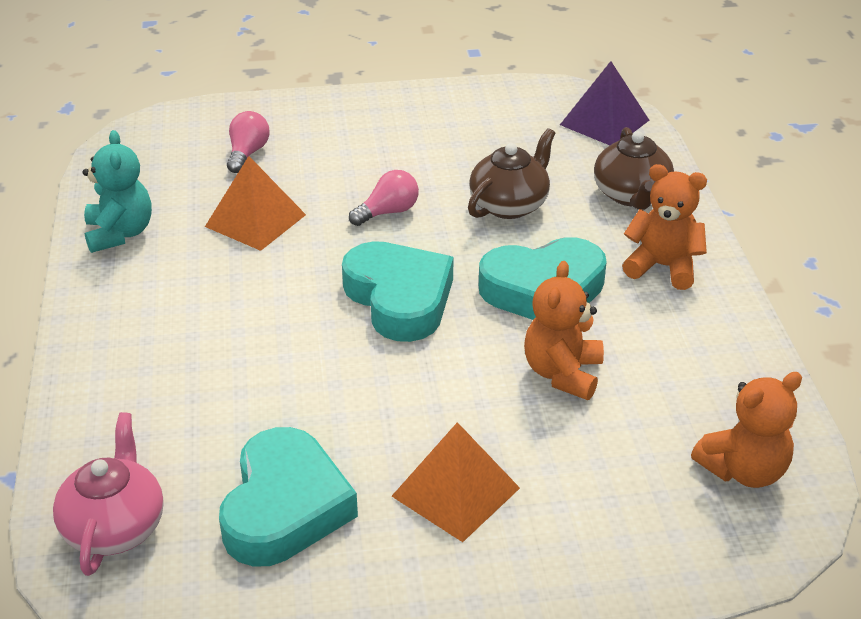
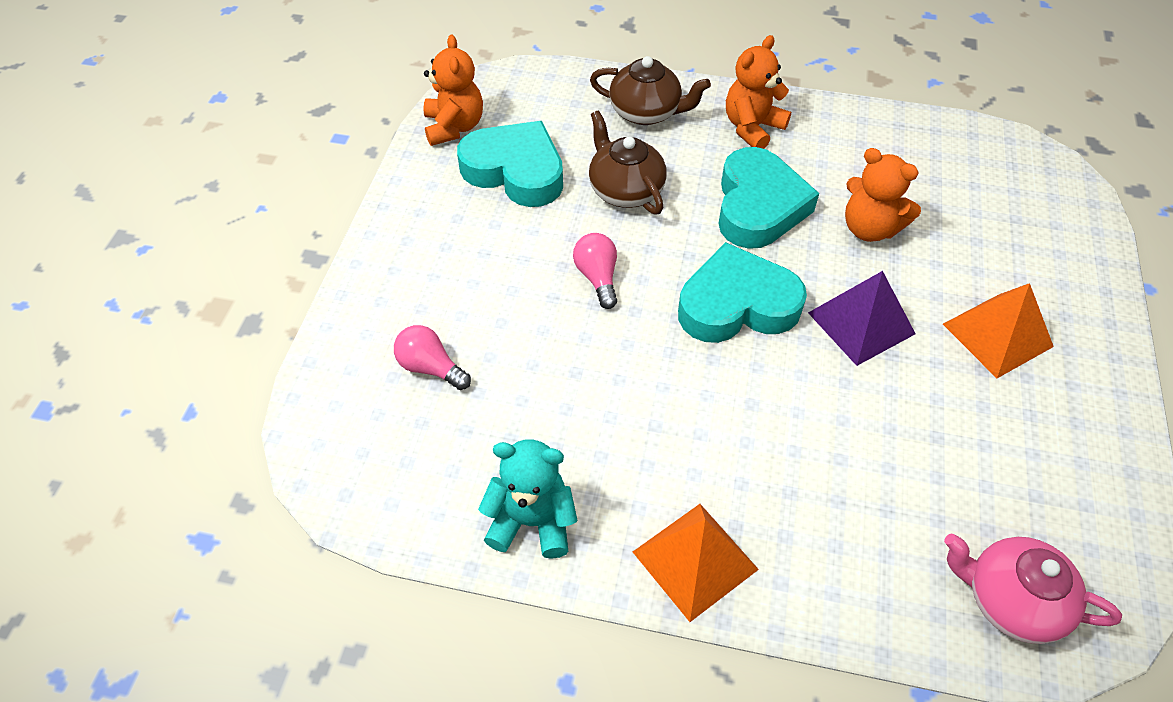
camera: 70 degrees left, 15 degrees up
orange pyramid [205,156,306,251] -> orange pyramid moved to [633,504,759,622]
turquoise heart [219,427,358,567] -> turquoise heart moved to [457,121,563,207]
purple pyramid [560,61,649,145] -> purple pyramid moved to [808,271,916,366]
orange teddy bear [691,372,802,488] -> orange teddy bear moved to [423,35,483,146]

